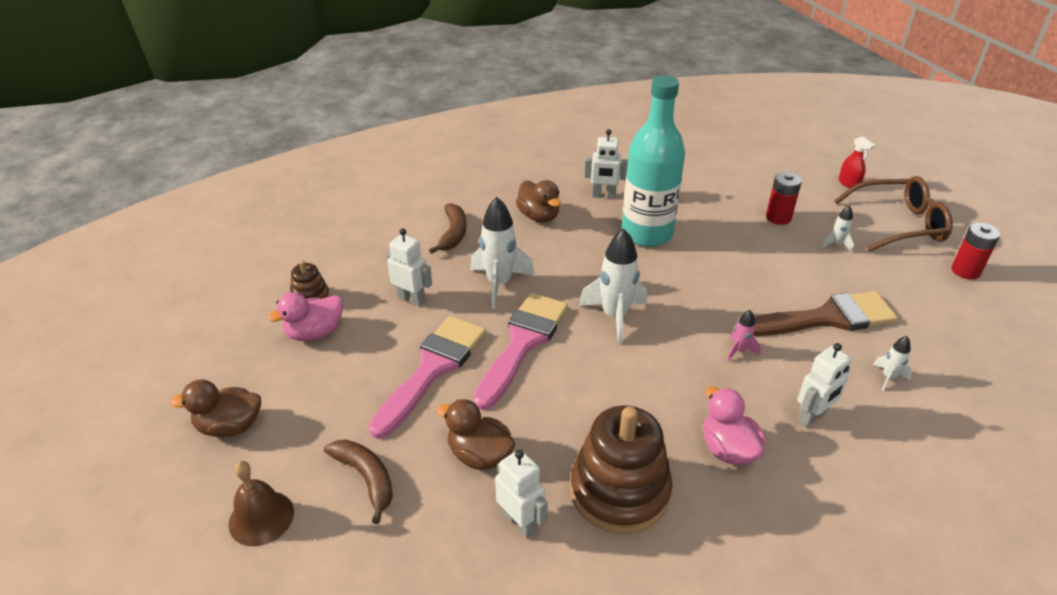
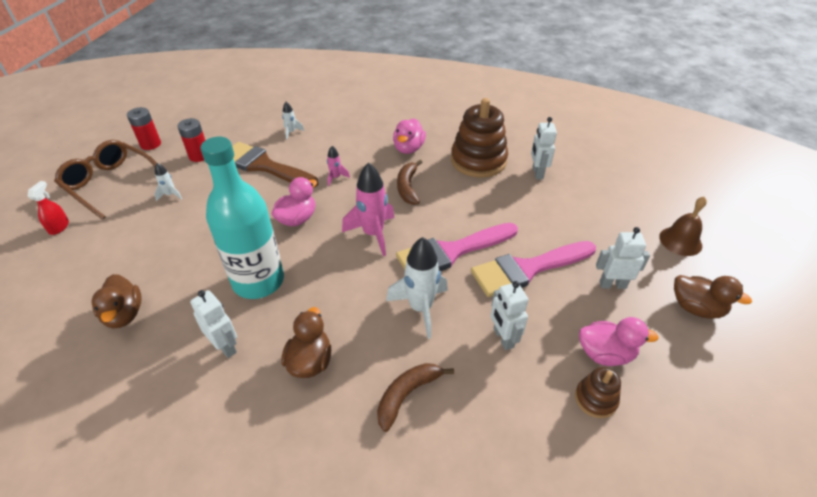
camera: 140 degrees left, 5 degrees up
brown banana [324,440,393,524] -> brown banana moved to [397,160,423,205]
brown duck [437,399,515,470] -> brown duck moved to [92,274,142,328]
white rocket [579,228,647,345] -> pink rocket [342,163,394,256]
red battery [766,172,802,225] -> red battery moved to [177,118,205,162]
white robot [797,343,851,428] -> white robot moved to [596,227,650,289]
none -> pink duck [271,177,317,226]

